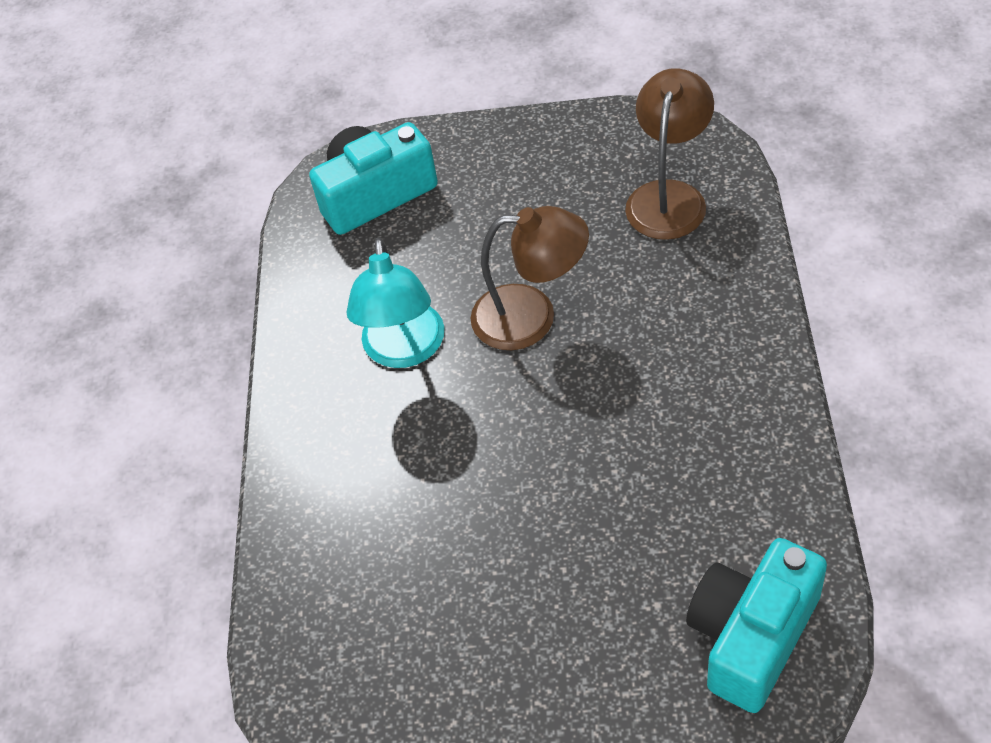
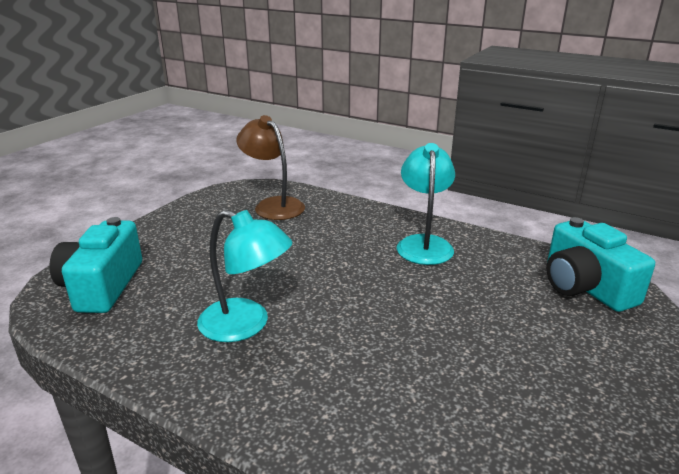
camera: 65 degrees left, 25 degrees down
brown lamp [471,206,589,350] -> none
none -> turquoise lamp [397,143,455,265]

